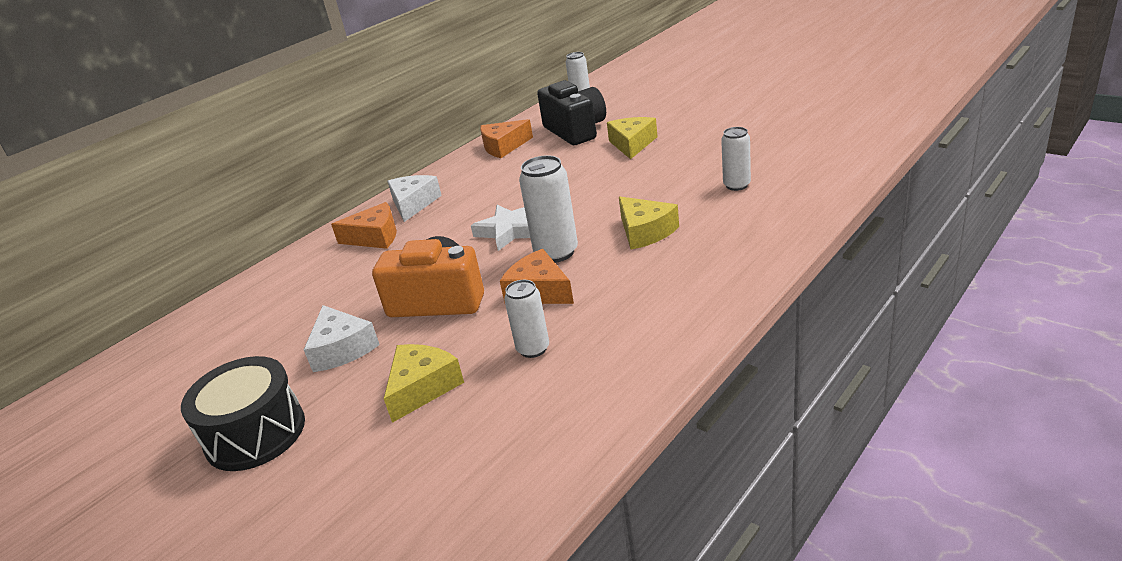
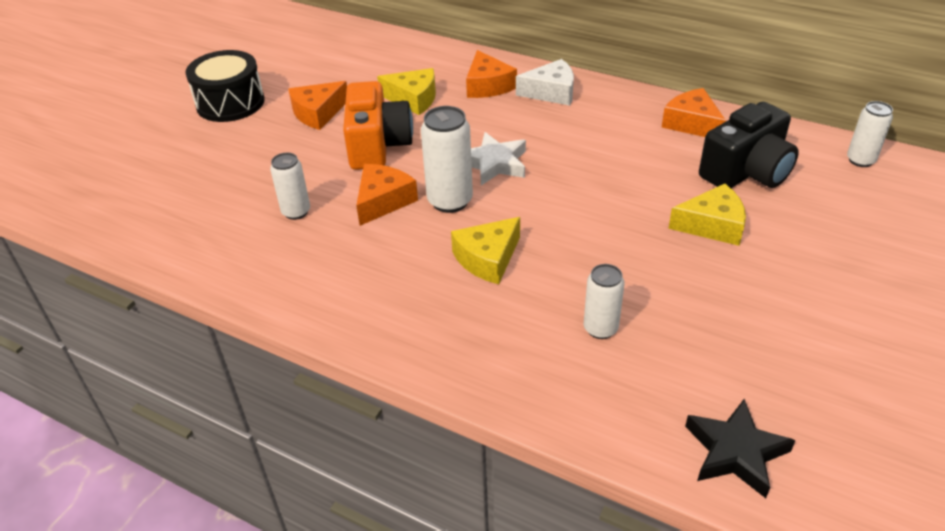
camera: 75 degrees right, 10 degrees up
white cheese [304,305,380,372] -> orange cheese [288,81,347,130]
yellow cheese [384,344,464,423] -> yellow cheese moved to [377,68,436,115]
none -> black star [685,399,795,498]

